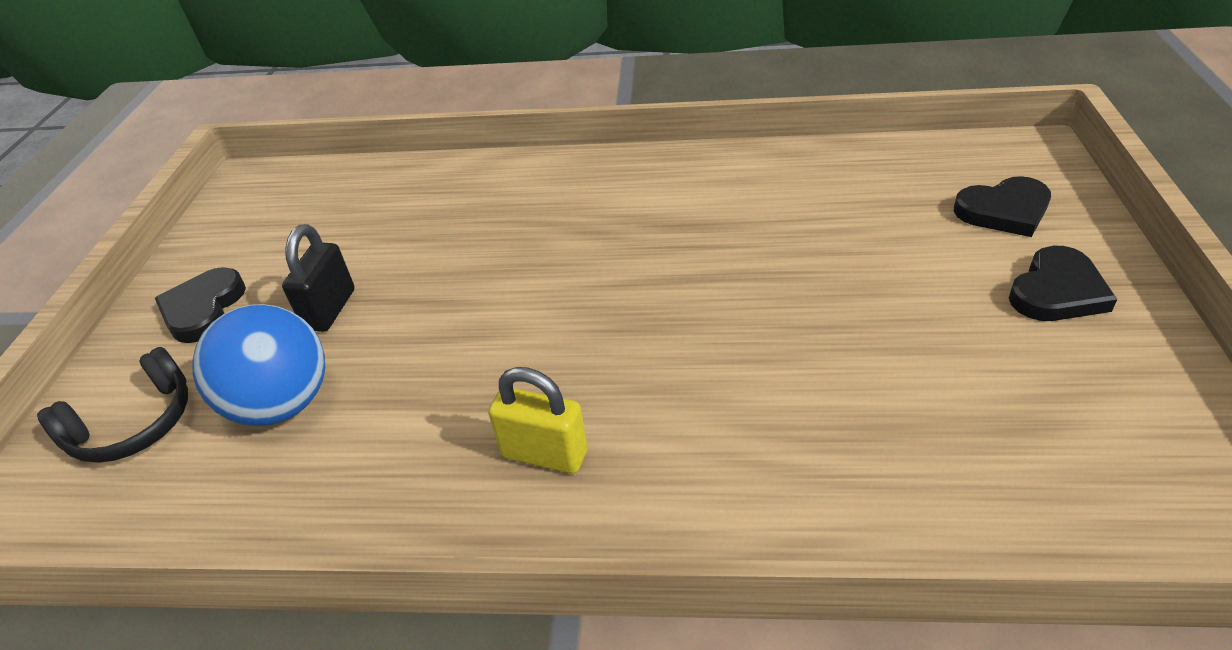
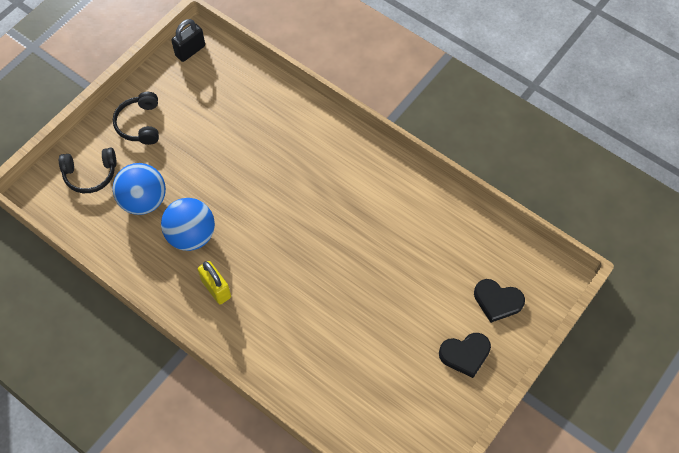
camera: 30 degrees right, 20 degrees up
black heart [155,267,246,343] -> black headphones [113,92,159,145]
black padlock [282,224,354,332] -> black padlock moved to [171,19,205,62]
none -> blue ball [161,198,215,251]

